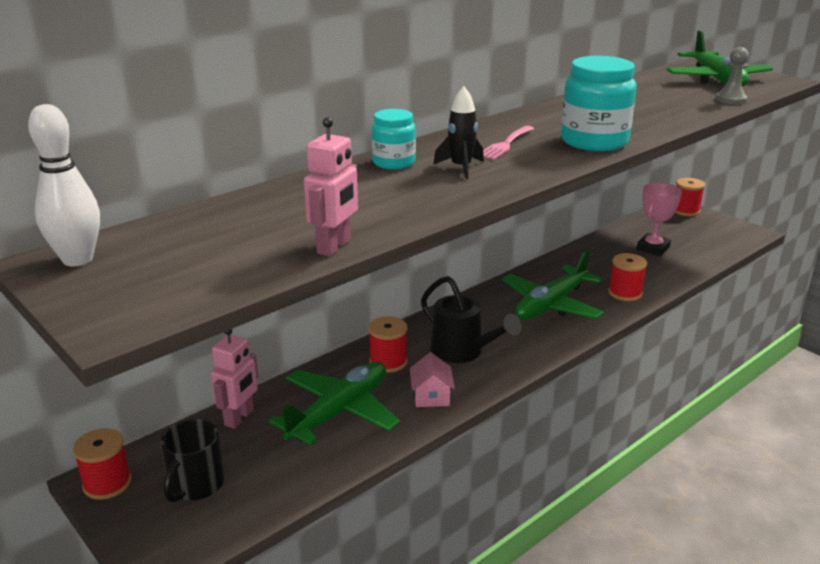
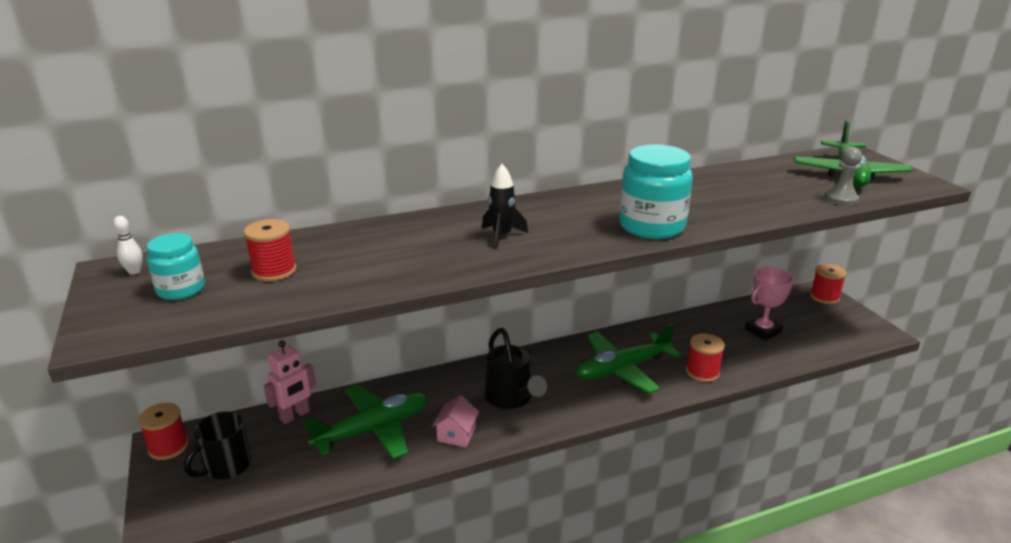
camera: 20 degrees right, 0 degrees up
white bowling pin [28,104,100,267] -> white bowling pin [113,216,143,274], size x0.48
pink robot [304,117,358,256] -> none
red spool [368,316,408,373] -> red spool moved to [244,219,296,281]
turquoise jar [371,109,416,169] -> turquoise jar moved to [147,233,205,300]
pink fork [483,126,534,160] -> none

